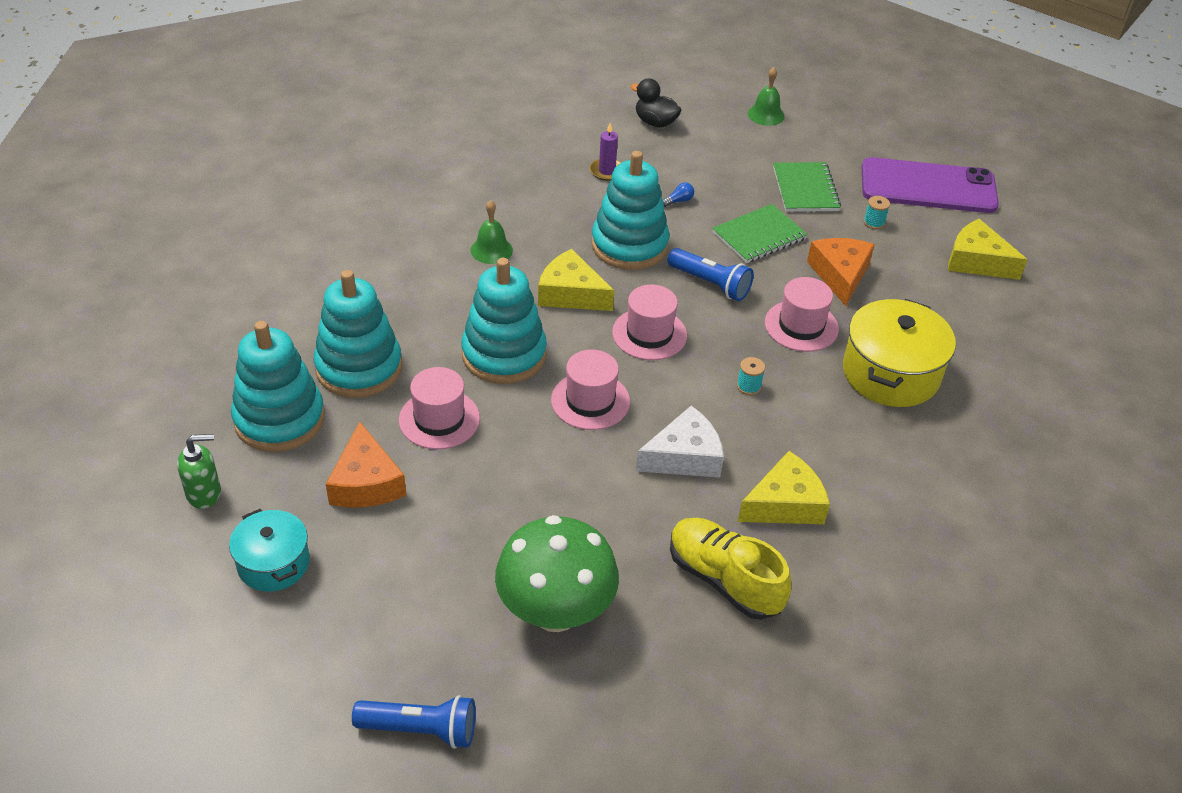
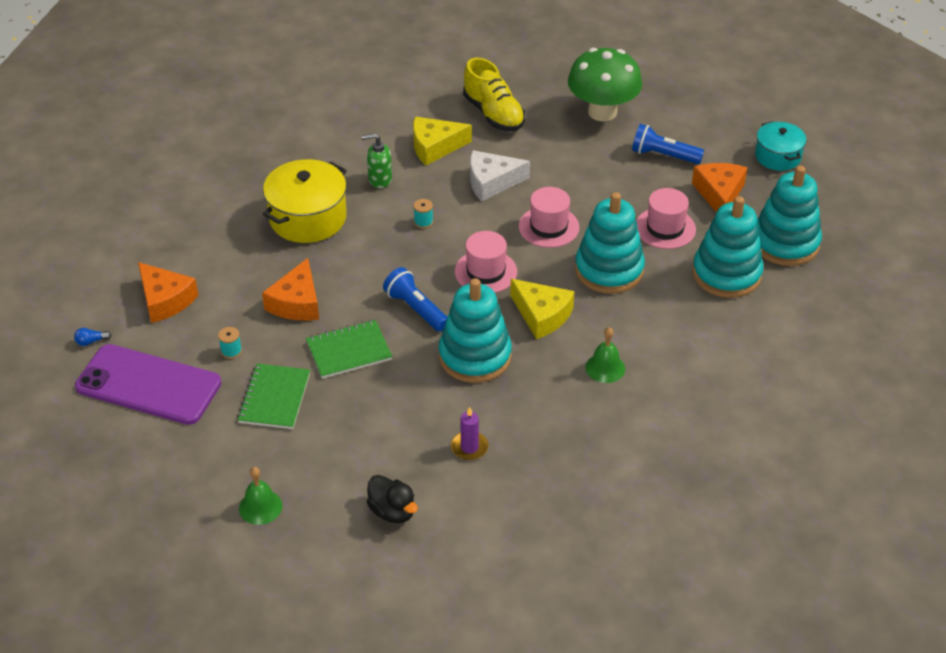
camera: 165 degrees left, 0 degrees up
green soap dispenser [177,434,221,509] -> green soap dispenser moved to [361,133,392,188]
blue flashlight [352,695,476,749] -> blue flashlight moved to [632,124,704,164]
blue light bulb [662,182,694,207] -> blue light bulb moved to [74,328,111,346]
pink hat [765,277,839,352] -> none
yellow cheese [948,219,1028,280] -> orange cheese [138,262,198,323]

